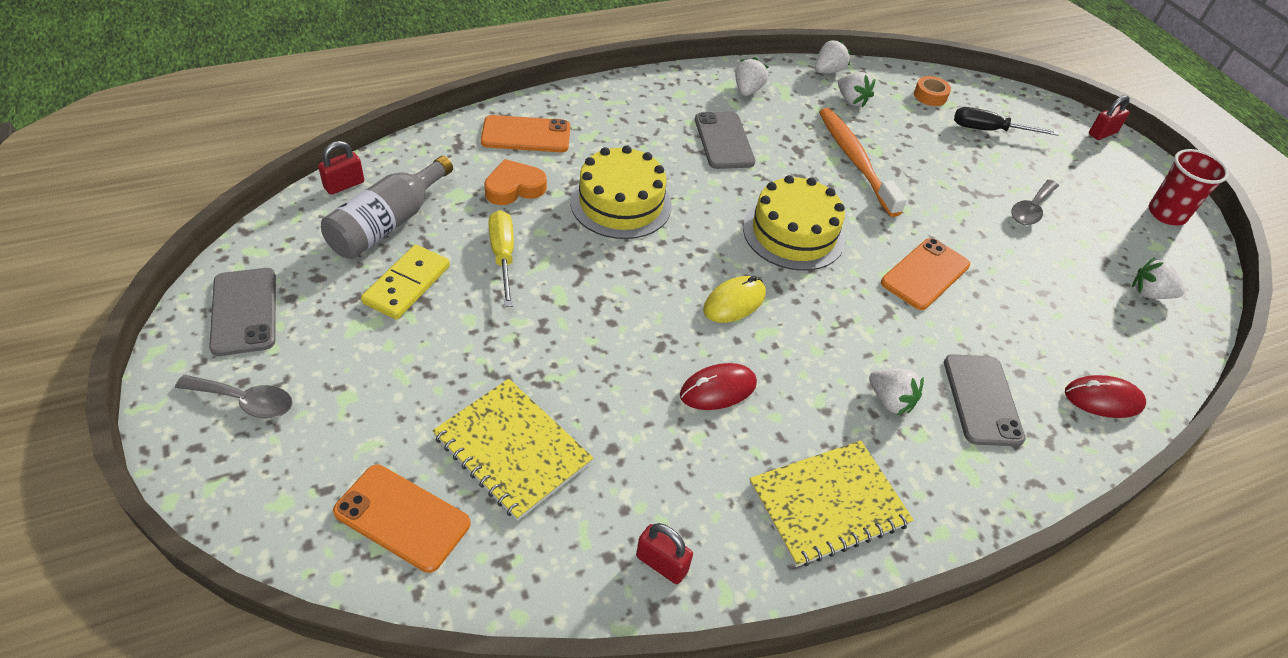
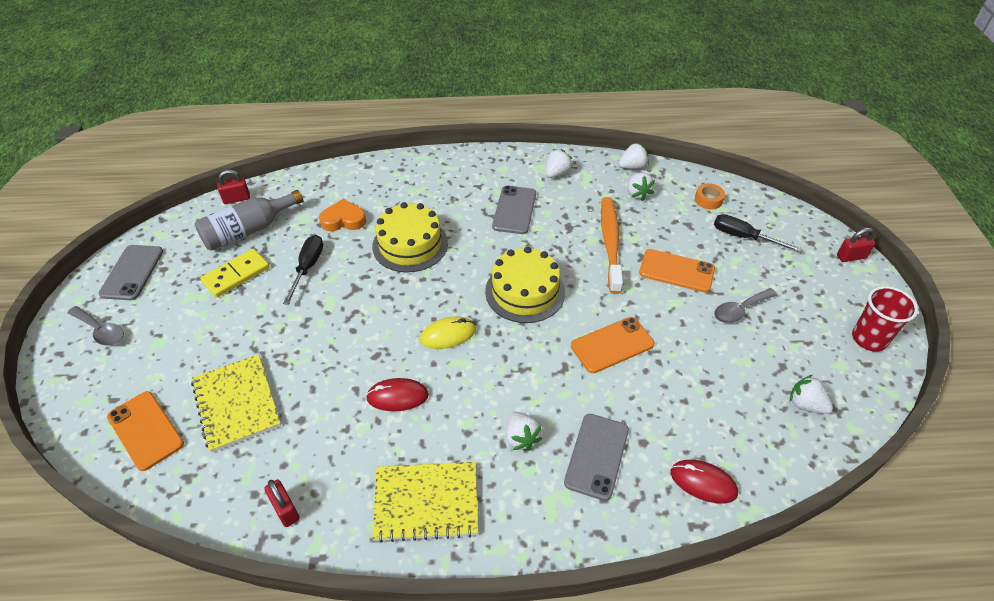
camera: 25 degrees right, 0 degrees up
orange phone [481,115,570,152] -> orange phone moved to [639,249,715,293]
yellow screwdriver [489,210,514,307] -> black screwdriver [283,235,323,305]

